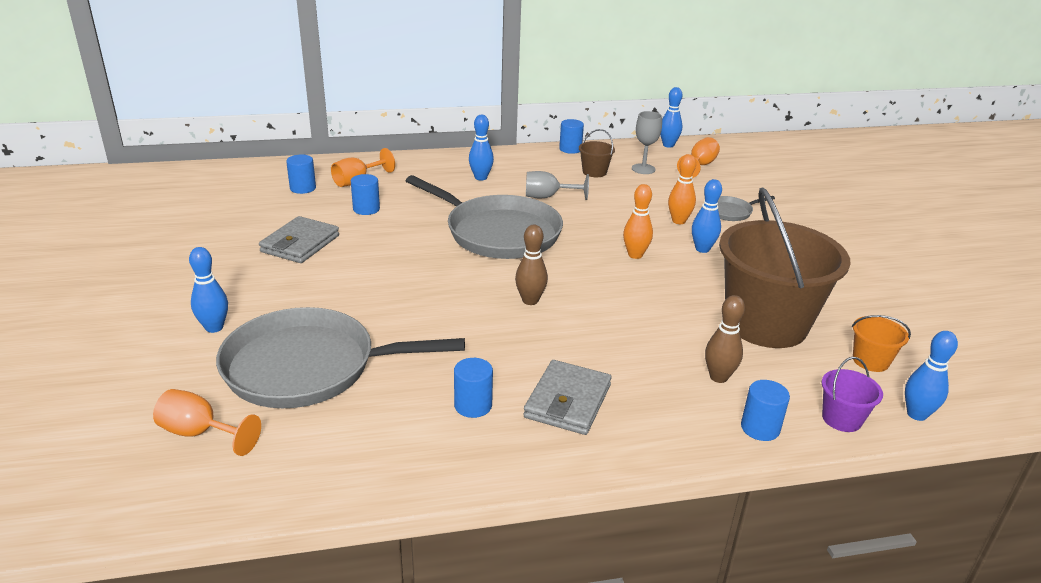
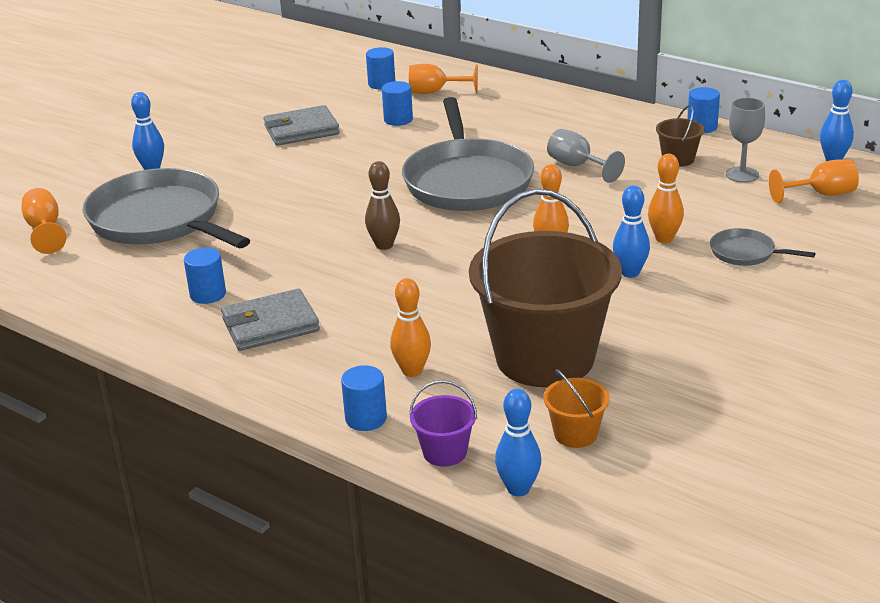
camera: 50 degrees right, 0 degrees up
blue bowling pin [469,115,494,181] -> none
brown bowling pin [705,295,745,383] -> orange bowling pin [390,278,431,377]

